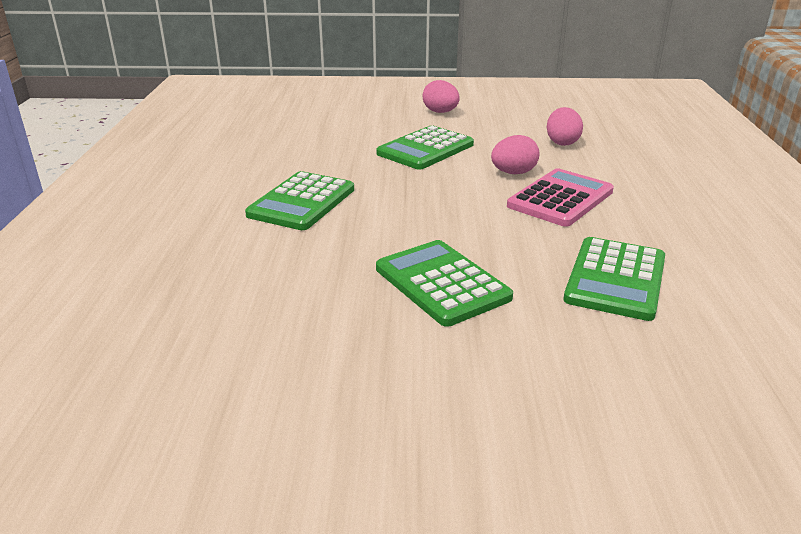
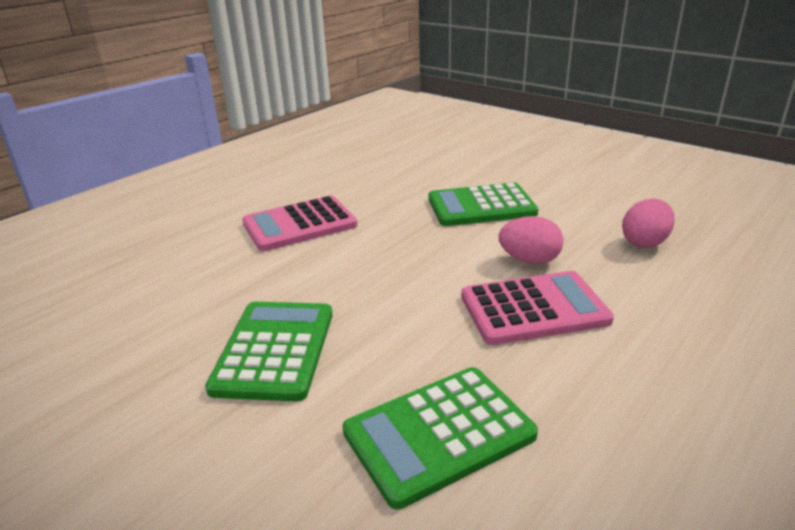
camera: 40 degrees right, 0 degrees up
green calculator [245,171,354,230] -> pink calculator [242,195,358,251]
pink egg [423,80,460,113] -> none

